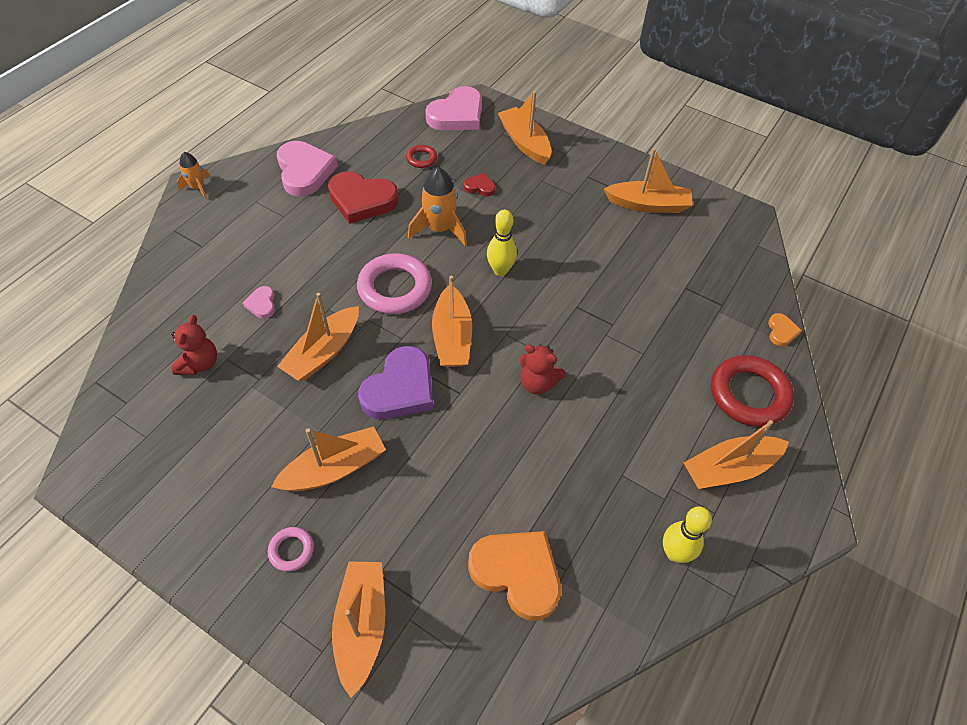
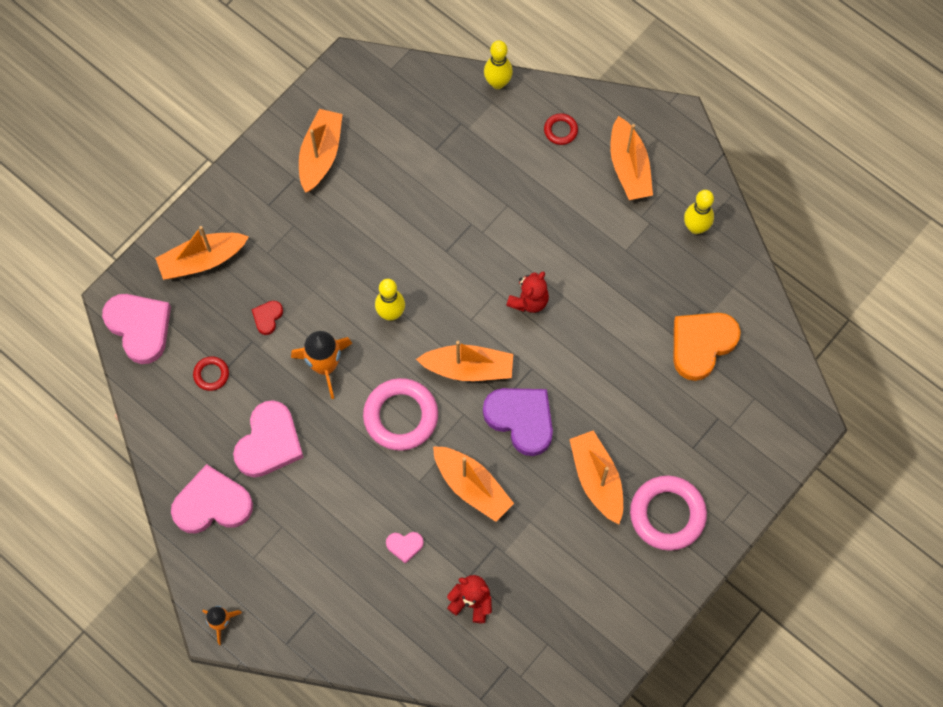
camera: 80 degrees left, 15 degrees up
pink ring [268,527,314,572] -> pink ring [630,476,707,551], size x2.07
red heart [328,171,399,224] -> pink heart [233,400,304,478]
orange boat [332,562,385,698] -> none
red ring [711,355,794,427] -> red ring [544,113,578,145], size x0.48
orange heart [768,313,802,346] -> yellow bowling pin [484,40,513,89]

